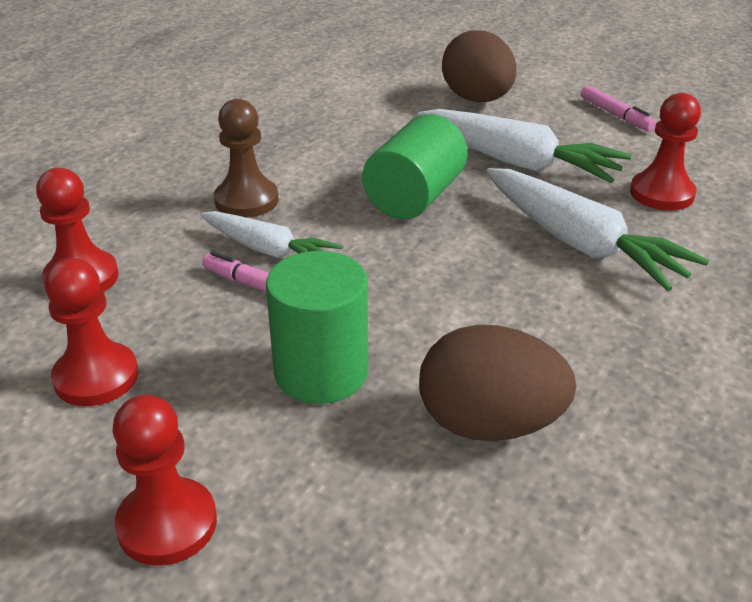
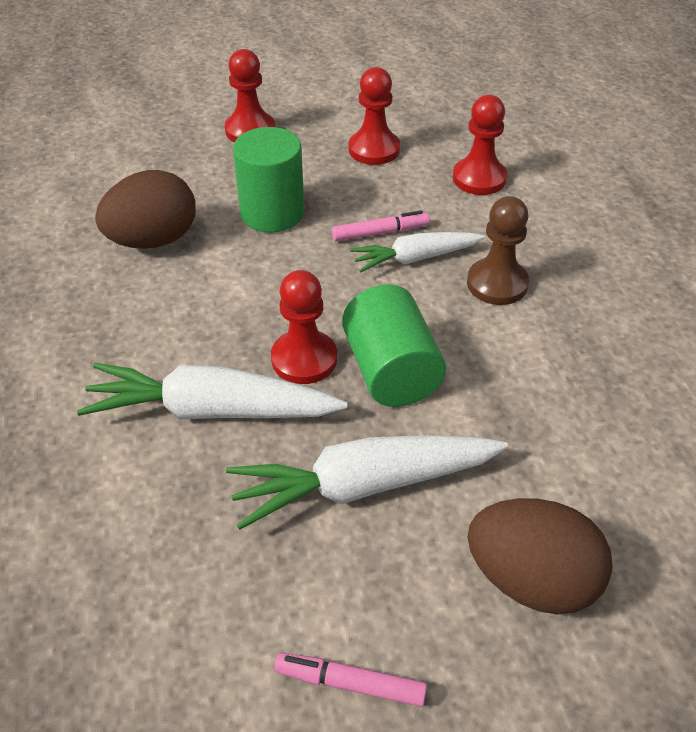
camera: 135 degrees right, 10 degrees up
red pawn [630,93,701,211] -> red pawn moved to [271,270,337,384]

